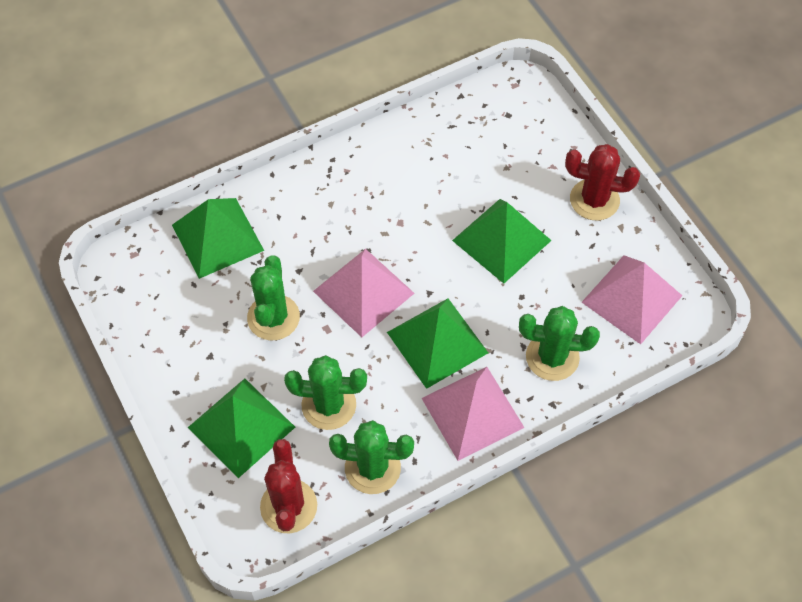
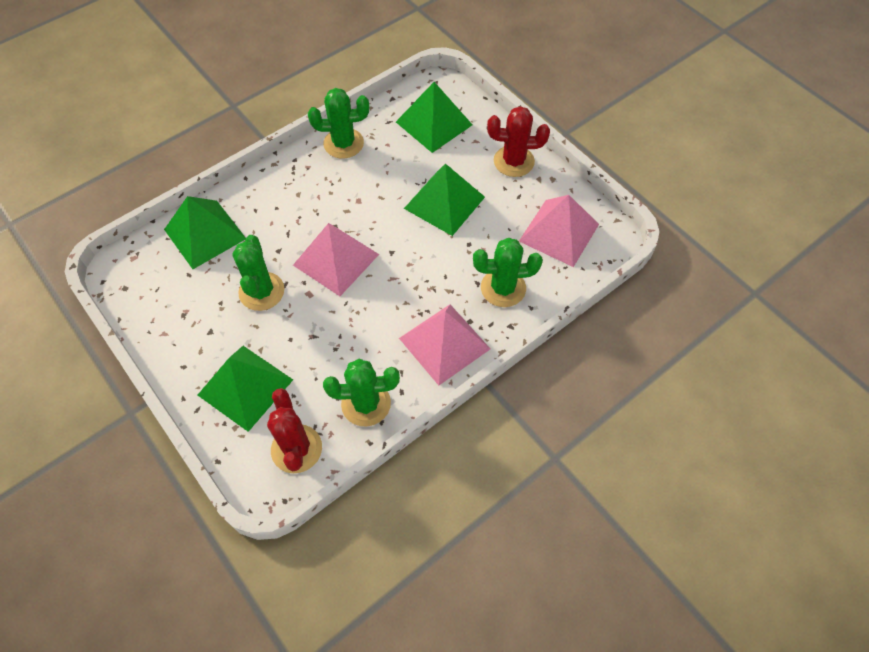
camera: 10 degrees left, 0 degrees up
green cactus [284,355,367,430] -> green cactus moved to [308,88,369,158]
green pyramid [387,298,488,389] -> green pyramid moved to [396,82,472,153]

